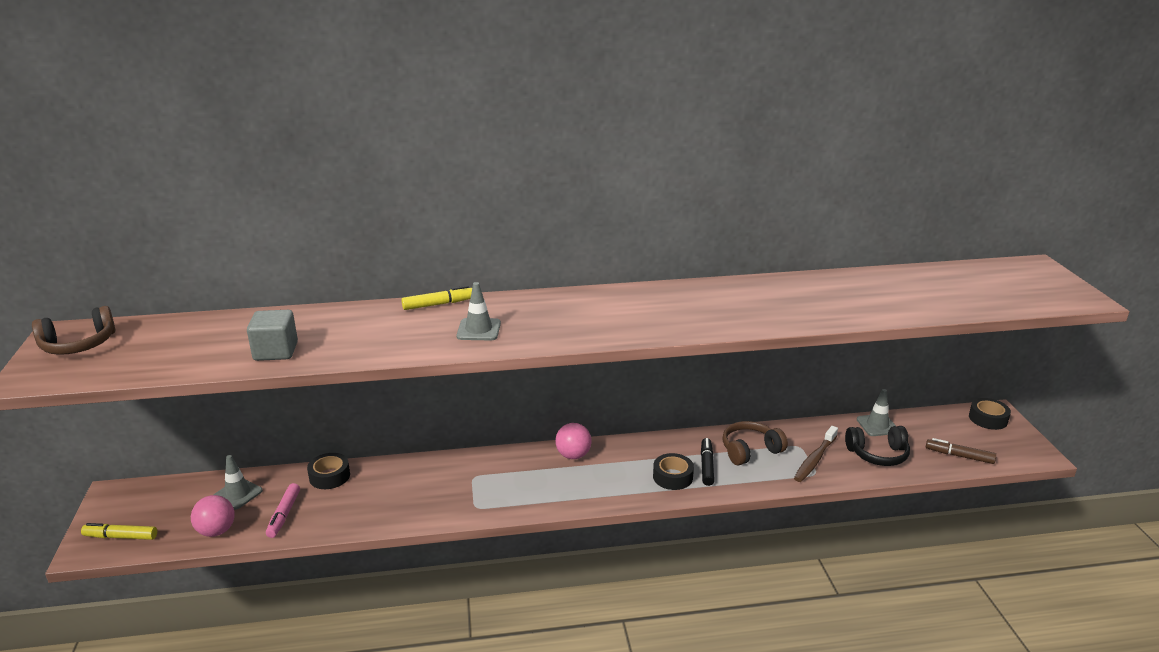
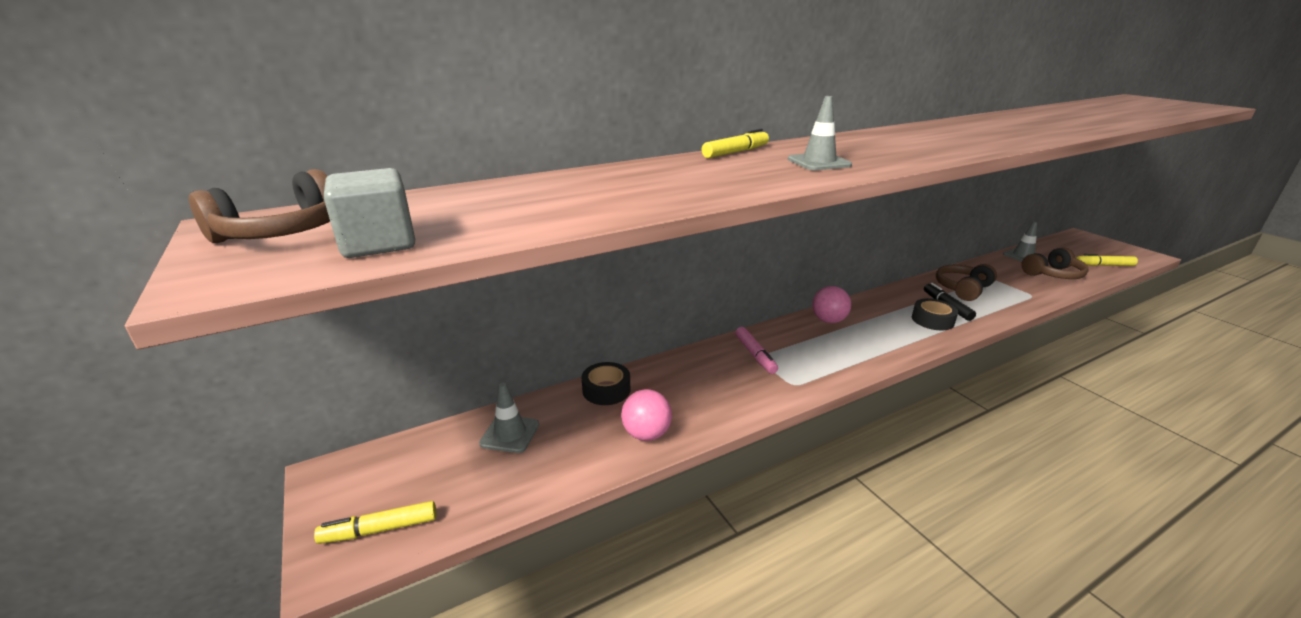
camera: 20 degrees left, 0 degrees up
pink ball [191,495,235,537] -> pink ball moved to [621,389,672,441]
grey cube [247,310,298,361] -> grey cube moved to [324,168,415,258]
pink marker [266,483,300,538] -> pink marker moved to [735,327,778,374]
brown toothbrush [794,426,838,482] -> none
black headphones [845,426,910,466] -> brown headphones [1021,248,1089,279]
brown marker [926,438,996,464] -> yellow marker [1076,254,1138,266]
black tape [969,398,1011,430] -> none

